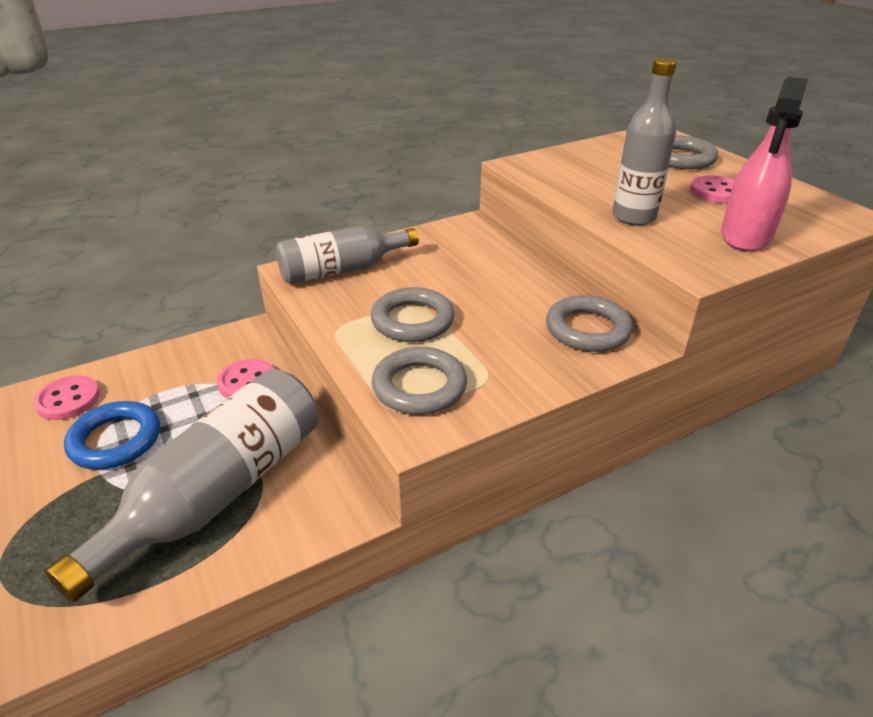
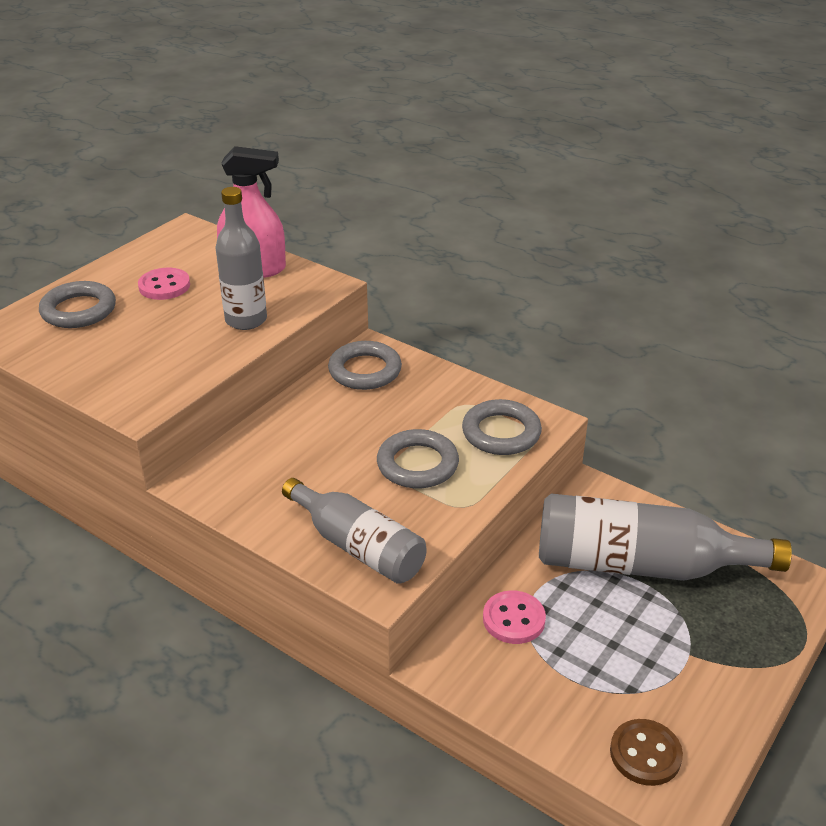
camera: 115 degrees left, 0 degrees up
pink button [33,375,100,420] -> brown button [610,719,683,786]
blue ring [64,401,160,470] -> none

